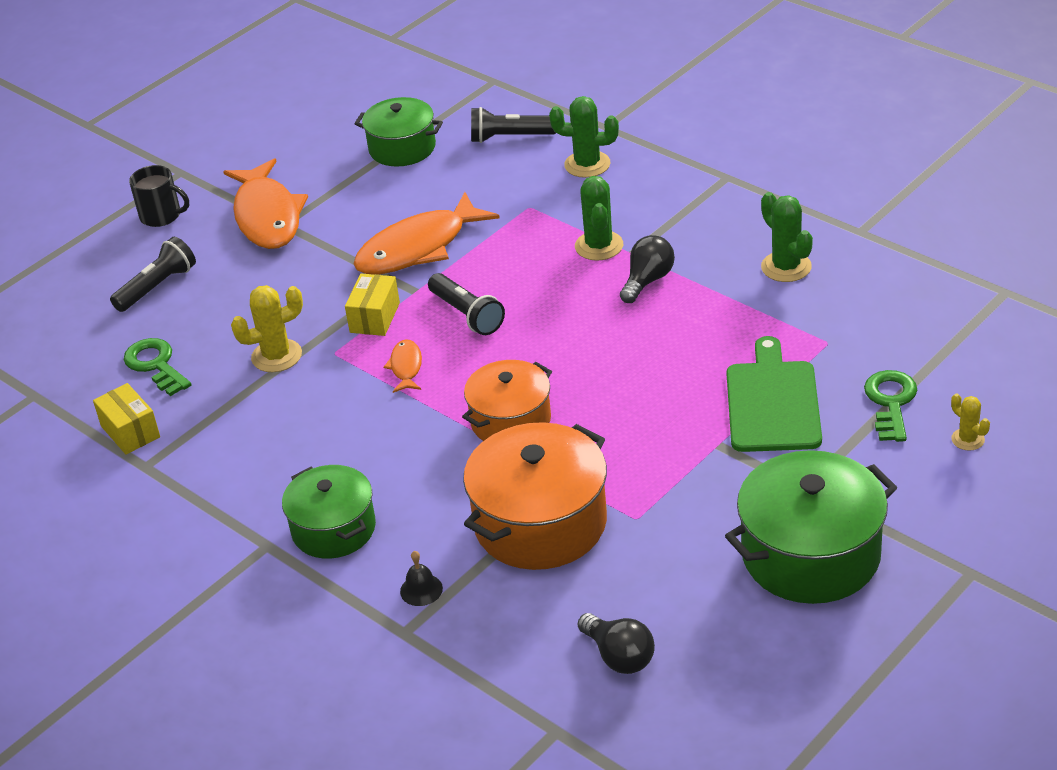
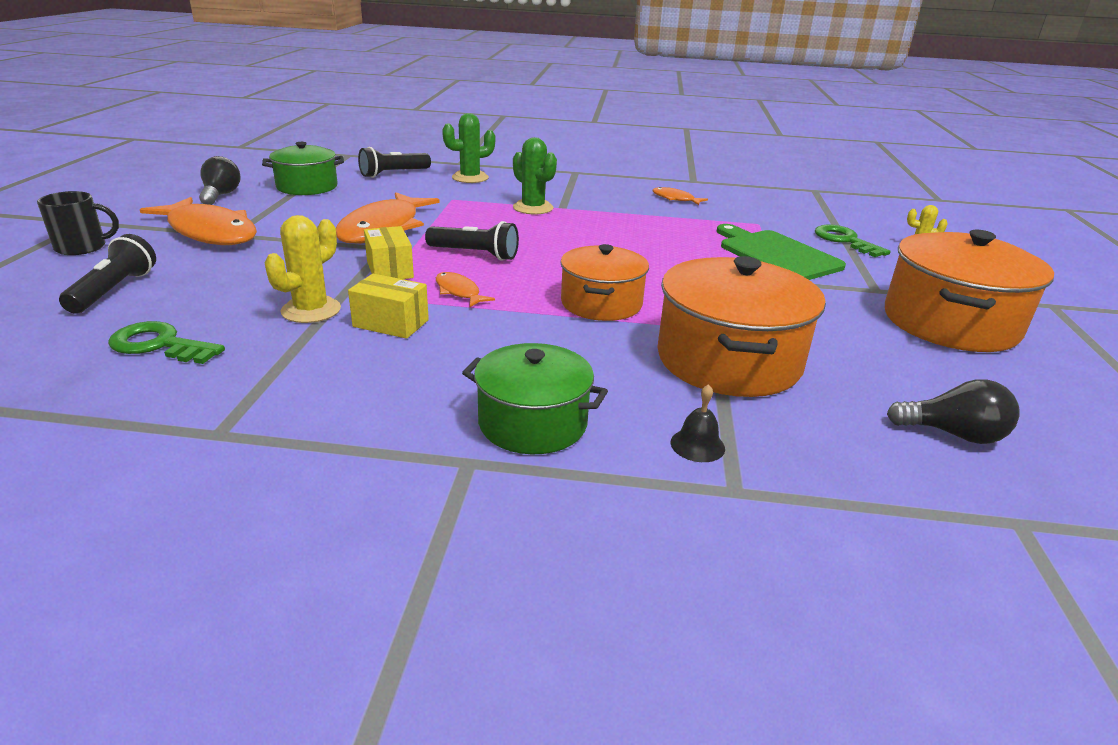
camera: 40 degrees left, 10 degrees down
yellow box [93,383,160,455] -> yellow box moved to [348,274,429,339]
black light bulb [620,235,675,303] -> black light bulb moved to [199,156,241,205]
green pot [725,450,897,604] -> orange pot [885,230,1054,352]
green cactus [761,192,813,282] -> orange fish [652,187,708,205]

